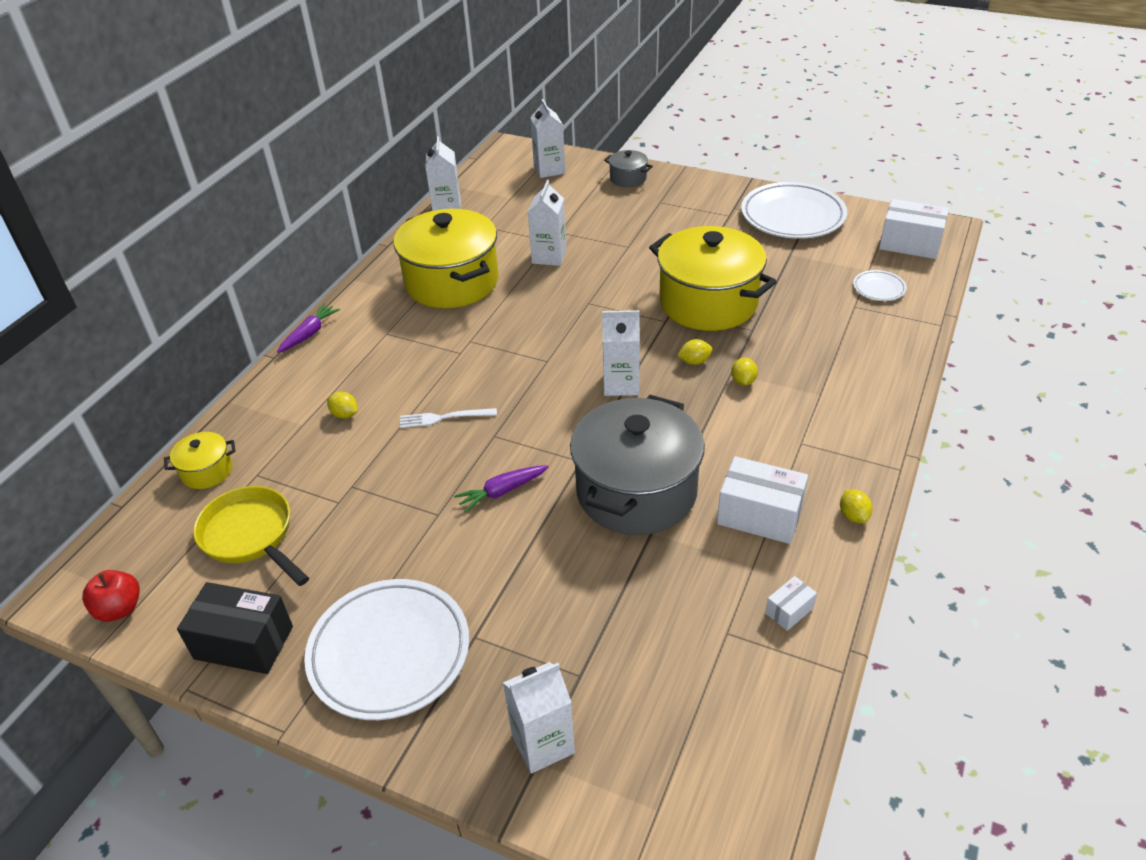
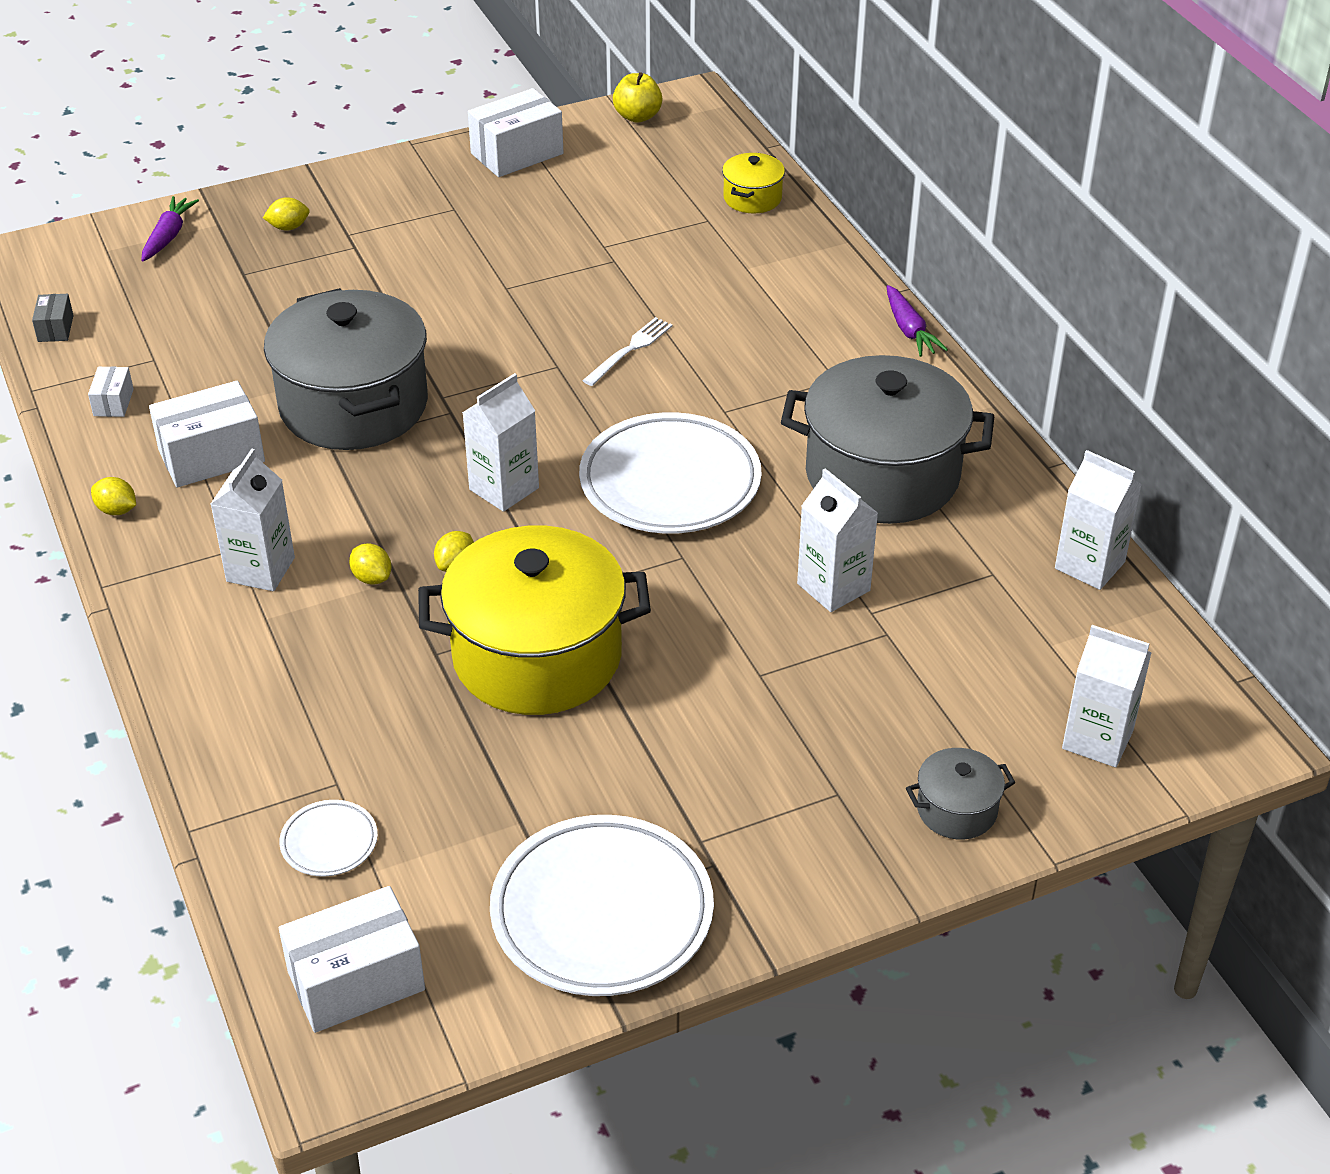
camera: 130 degrees right, 0 degrees up
red apple [82,570,140,622] -> yellow apple [613,72,663,123]
black box [177,582,293,674] -> white box [468,88,563,177]
yellow pan [193,486,309,586] -> none
white plate [304,579,469,720] -> white plate moved to [579,412,762,534]
yellow lemon [327,392,358,418] -> yellow lemon moved to [263,197,310,230]
yellow pot [393,209,498,308] -> grey pot [781,355,994,524]
purple carrot [454,465,548,513] -> purple carrot moved to [141,196,199,262]
white carton [503,662,575,774] -> white carton moved to [211,449,295,591]
none -> grey box [32,294,74,342]

